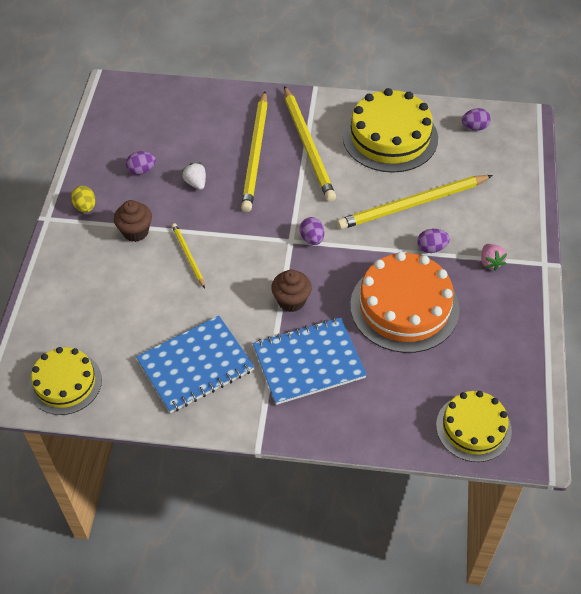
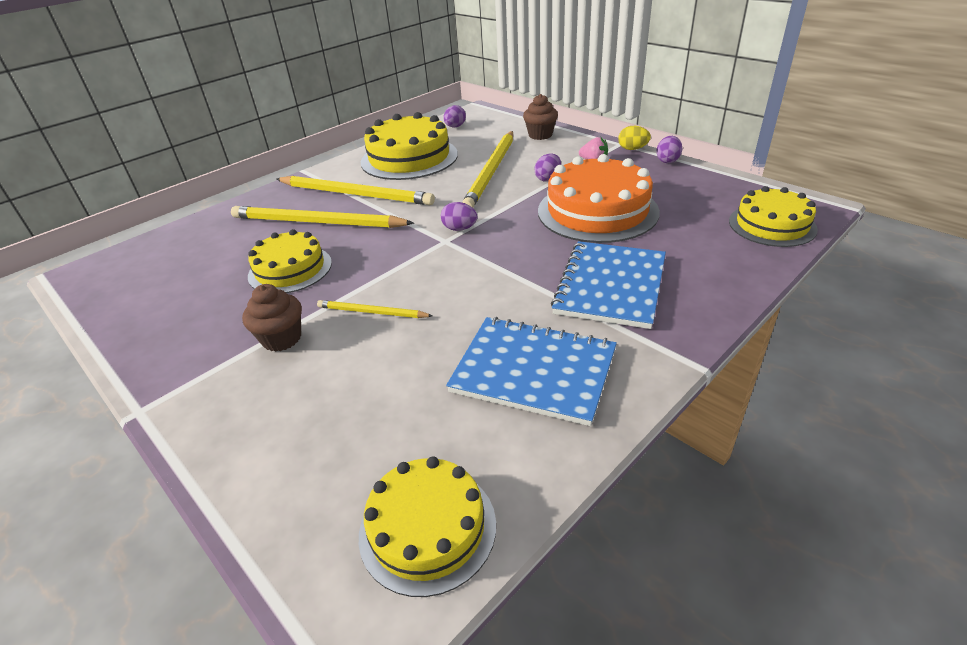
camera: 50 degrees left, 15 degrees down
yellow egg [71,186,96,213] -> yellow egg moved to [618,126,651,150]
purple egg [126,151,156,175] -> purple egg moved to [656,136,682,163]
blue notebook [136,316,255,413] -> blue notebook turned 75 degrees counterclockwise [446,317,617,426]
white strawberry [182,163,206,190] -> yellow cake [248,229,332,293]
yellow pencil [241,91,268,212] -> yellow pencil turned 150 degrees clockwise [231,206,414,228]
brown cupcake [271,270,312,312] -> brown cupcake moved to [523,94,558,140]

